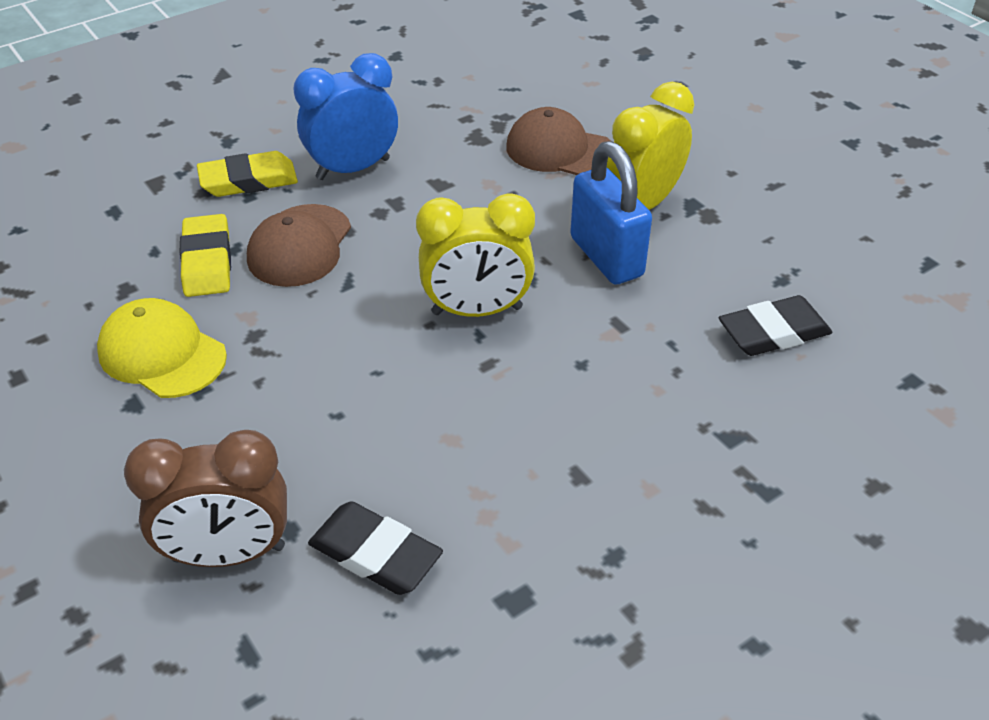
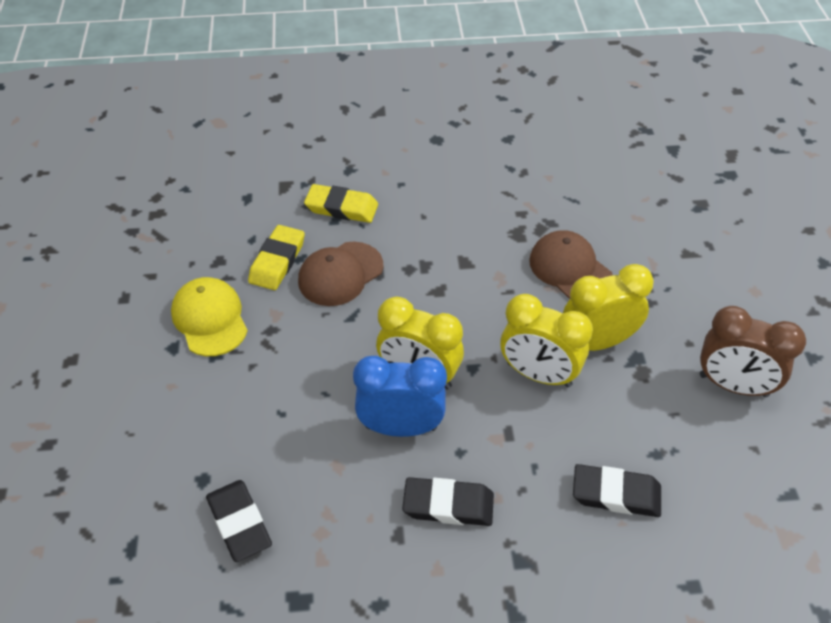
camera: 30 degrees right, 5 degrees up
brown clock [124,430,287,567] -> brown clock moved to [700,306,806,397]
blue clock [294,53,398,180] -> blue clock moved to [353,356,447,437]
blue padlock [570,141,652,285] -> yellow clock [500,294,593,387]
none -> black eraser [402,477,494,526]

